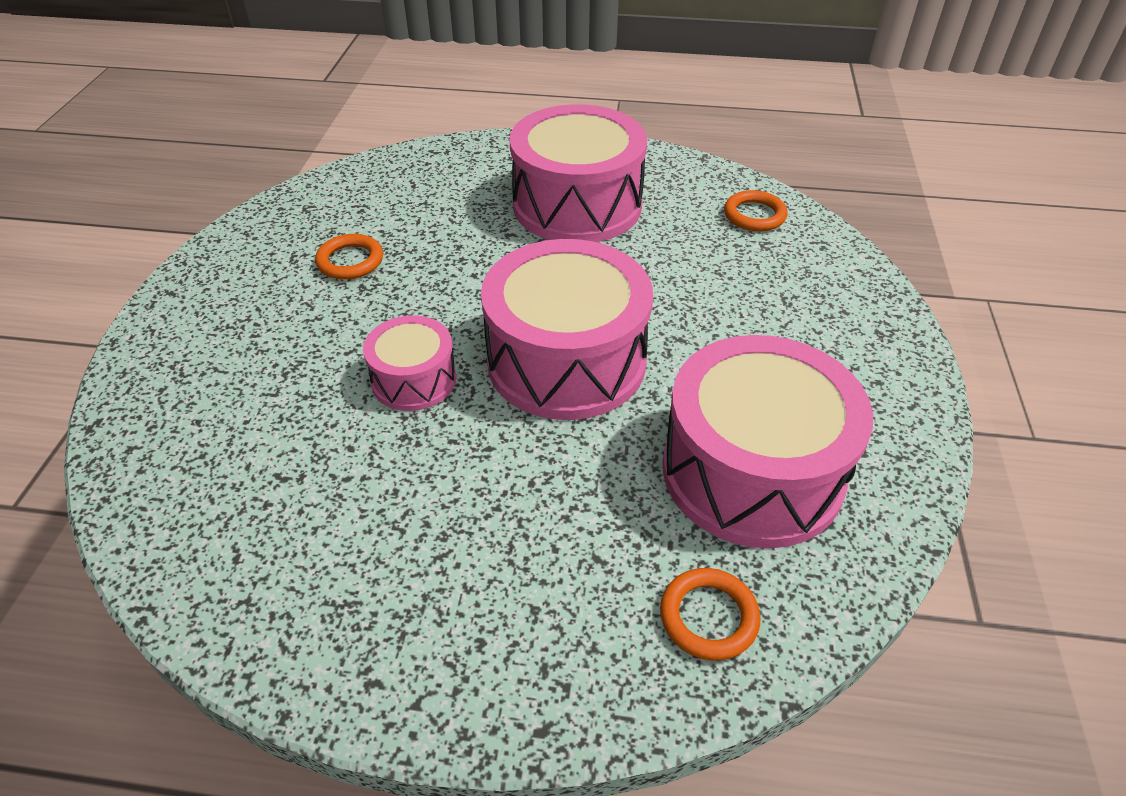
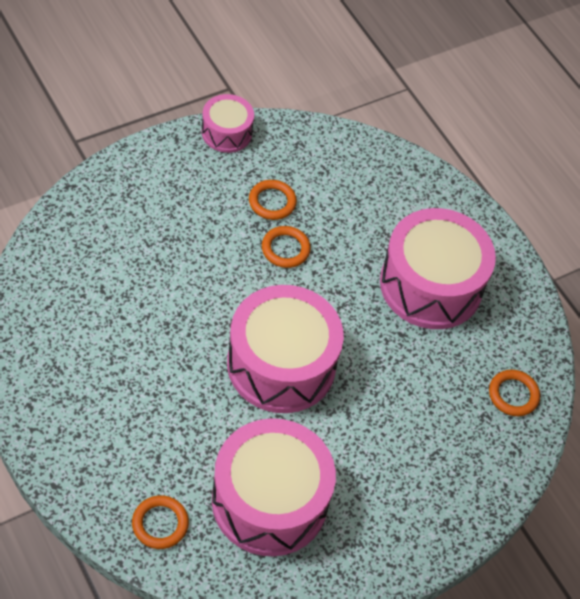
camera: 45 degrees right, 10 degrees up
pink drum [363,315,456,411] -> pink drum moved to [202,94,254,153]
none -> orange ring [262,226,311,268]

